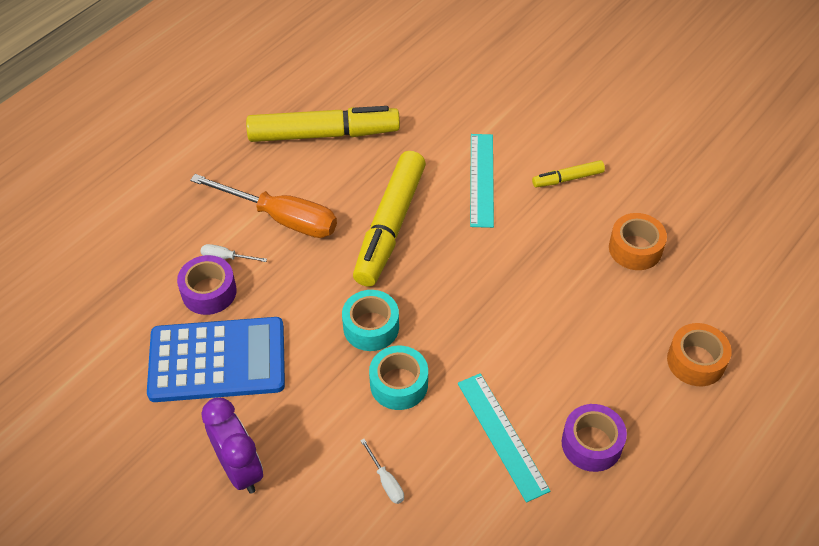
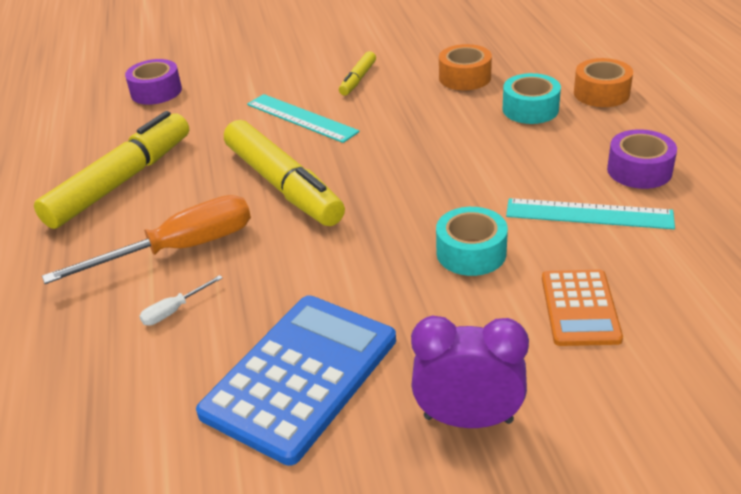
camera: 50 degrees left, 15 degrees down
purple tape [177,255,237,315] -> purple tape moved to [125,59,182,105]
turquoise tape [342,290,399,351] -> turquoise tape moved to [502,73,561,124]
white screwdriver [360,439,404,504] -> orange calculator [542,270,623,346]

